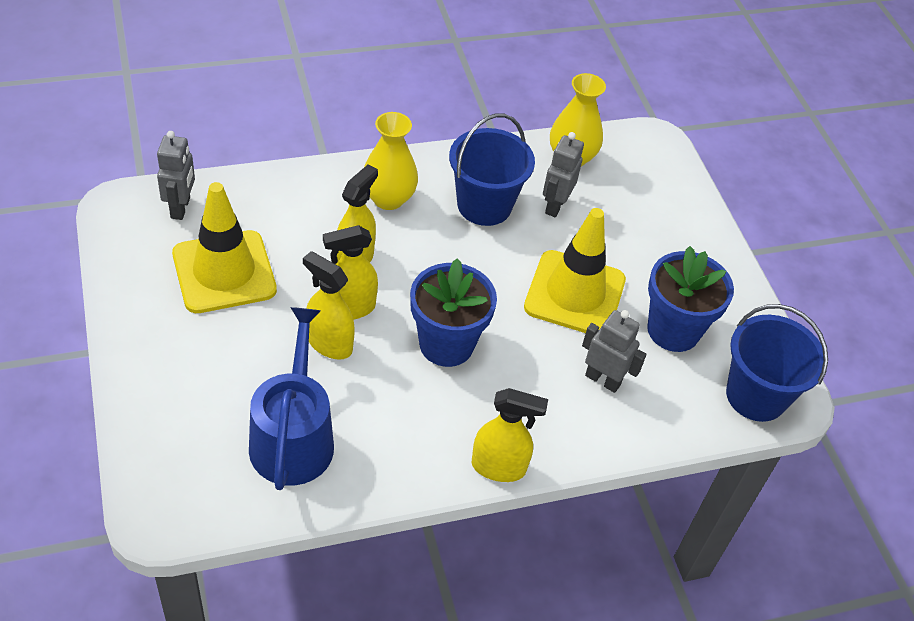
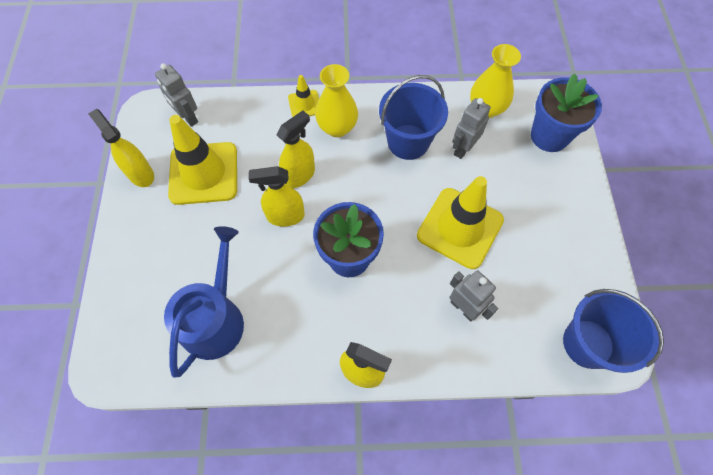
camera: 20 degrees right, 15 degrees up
grey robot [157,131,195,220] -> grey robot turned 120 degrees clockwise [155,63,198,127]
yellow spray bottle [303,251,355,360] -> yellow spray bottle moved to [88,109,154,187]
blue flower pot [647,246,734,352] -> blue flower pot moved to [531,73,602,152]
none -> yellow traffic cone [288,75,319,117]

